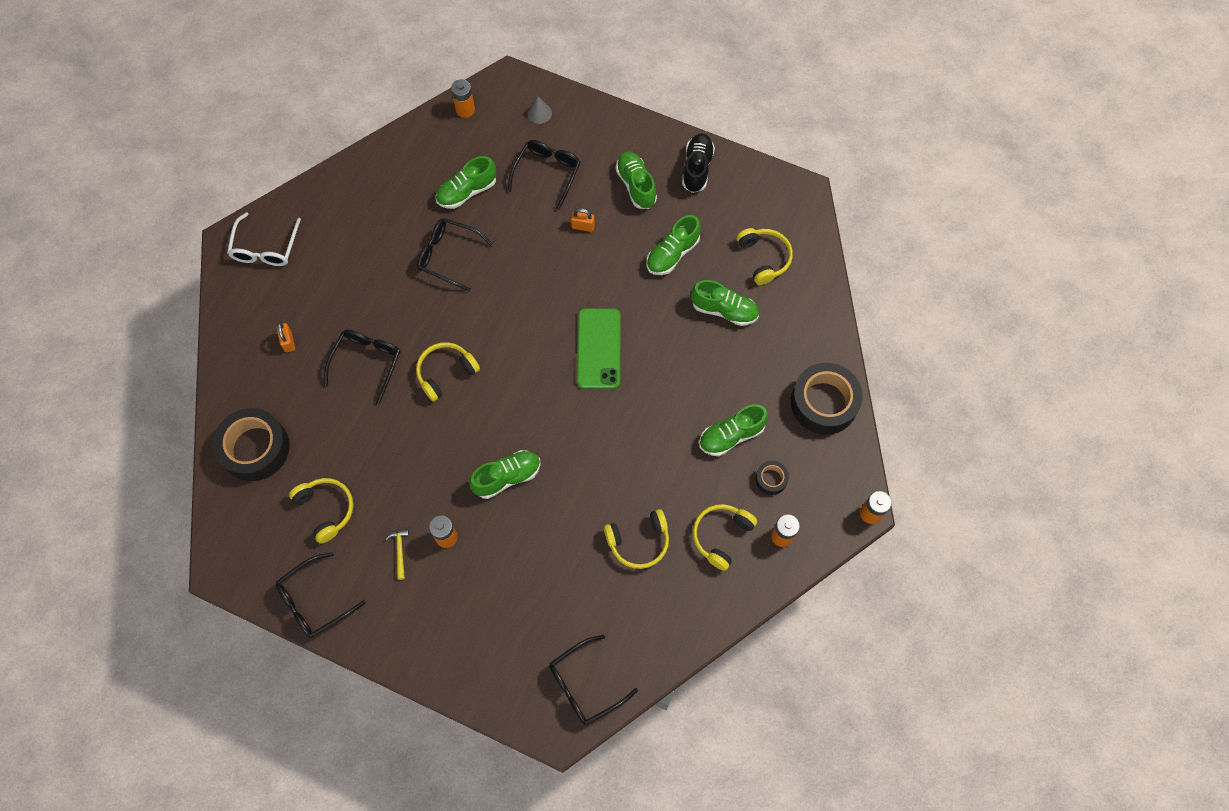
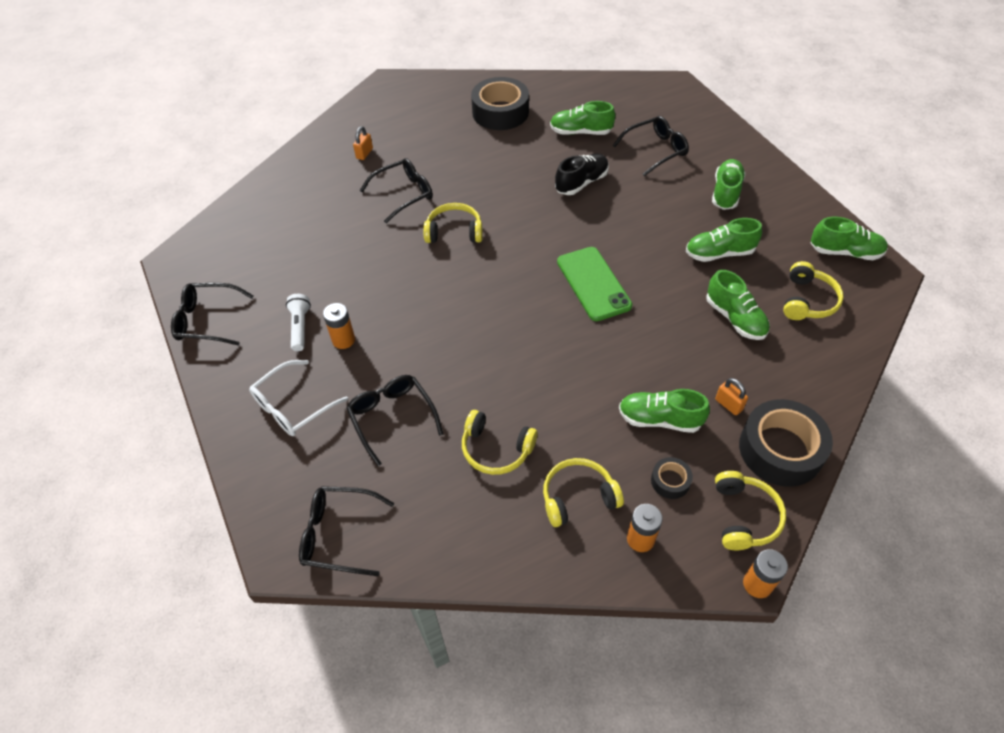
camera: 40 degrees right, 15 degrees down
black tape [213,408,290,481] -> black tape moved to [471,77,529,130]
white glasses [227,212,301,266] -> white glasses moved to [249,360,348,436]
yellow headphones [289,478,353,544] -> yellow headphones moved to [715,471,786,550]
yellow hammer [385,529,409,580] -> white flashlight [286,294,311,351]
black glasses [417,218,493,291] -> black glasses moved to [346,375,443,466]
orange battery [451,79,475,118] -> none
green shoe [469,450,540,499] -> green shoe moved to [811,217,888,260]
grey cone [527,97,552,124] -> none
orange padlock [571,208,595,232] -> orange padlock moved to [715,378,748,415]
green phone [577,308,621,389] -> green phone turned 60 degrees counterclockwise [557,247,632,321]
black shoe [682,133,715,193] -> black shoe moved to [555,154,609,195]

